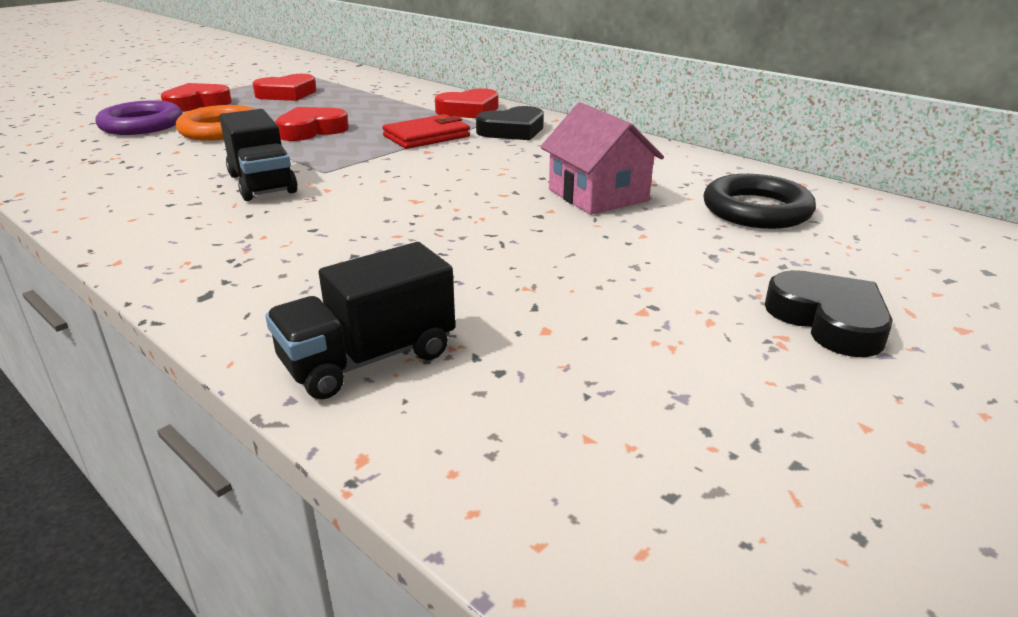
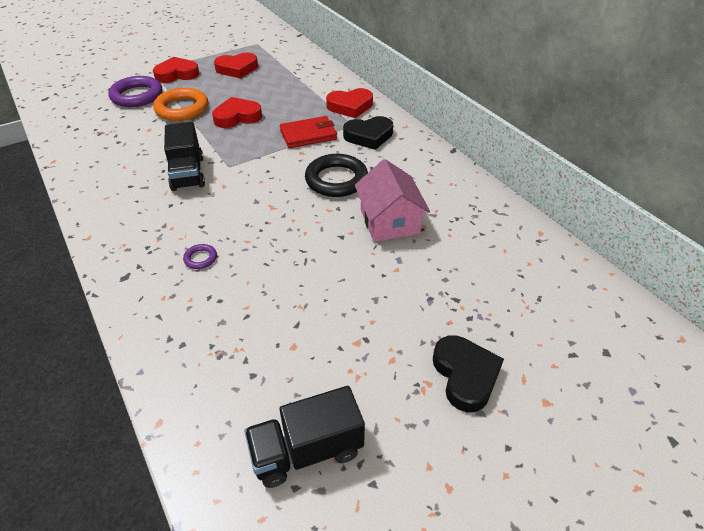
camera: 15 degrees right, 15 degrees up
black truck [265,242,455,399] -> black truck moved to [244,386,365,488]
black ring [703,174,816,229] -> black ring moved to [305,154,368,197]
none -> purple ring [183,244,217,269]

